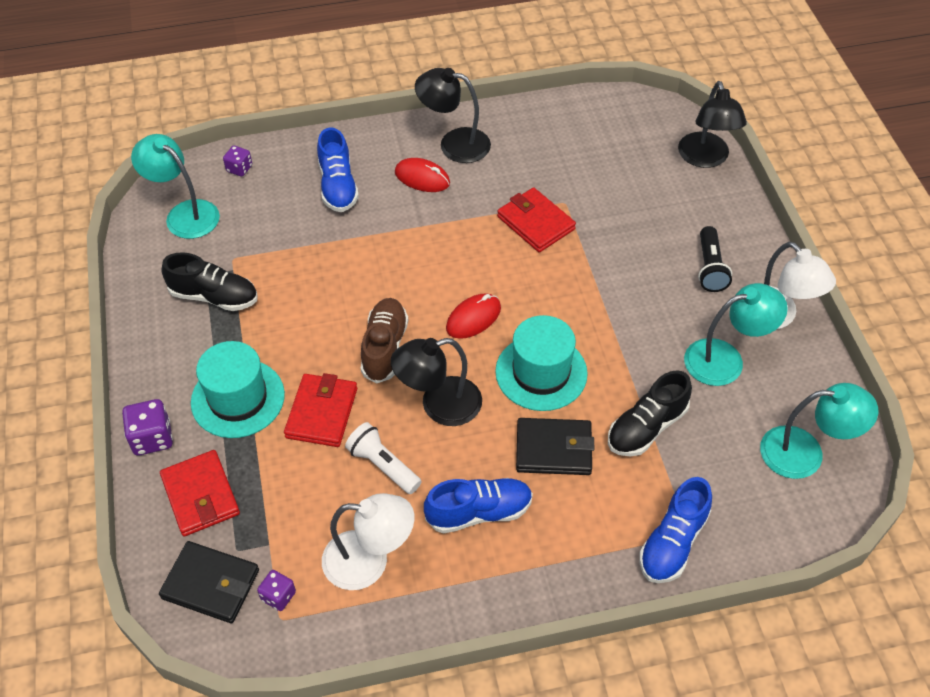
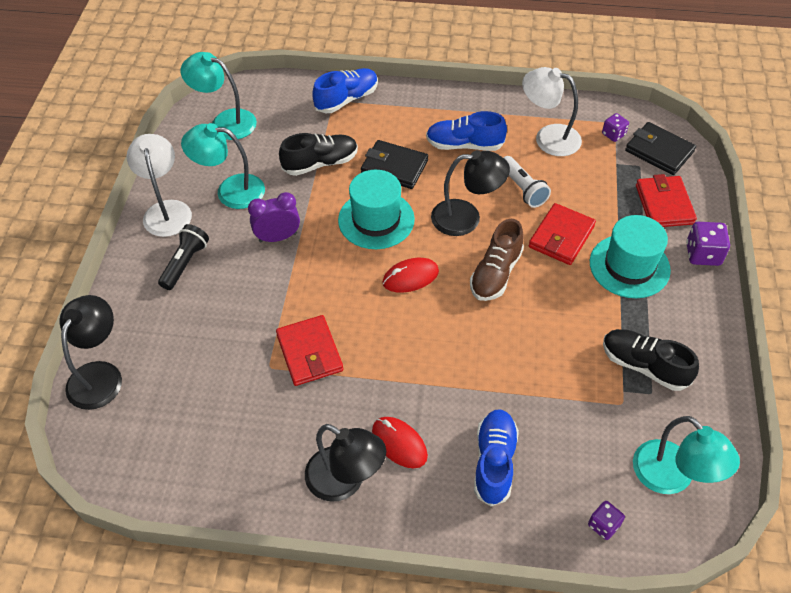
camera: 160 degrees left, 0 degrees up
none -> purple clock [248,192,300,243]

